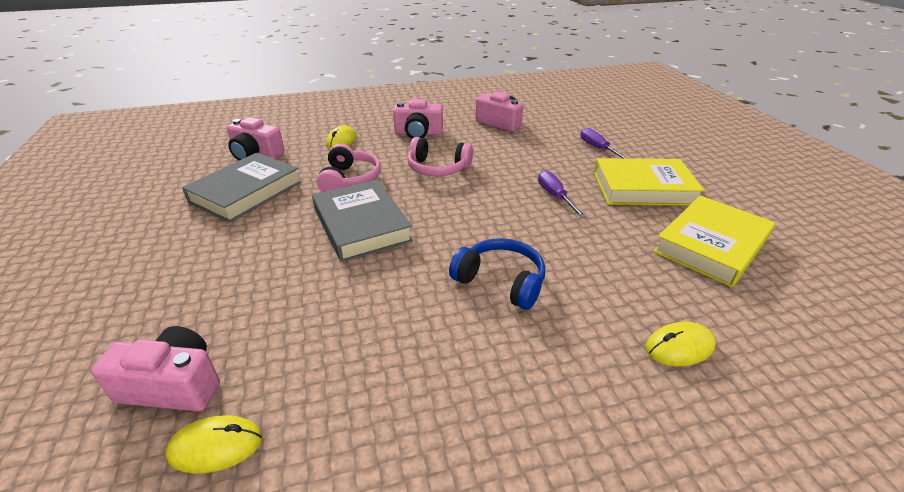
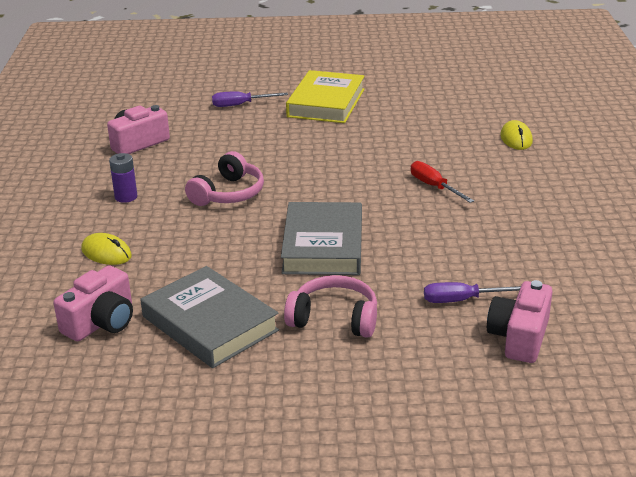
camera: 75 degrees left, 5 degrees down
yellow mouse [165,415,262,474] -> none
grey book [312,180,413,262] -> grey book turned 75 degrees counterclockwise [281,202,362,275]
pink headphones [316,144,381,192] -> pink headphones moved to [284,275,377,338]
pink camera [393,99,443,139] -> purple battery [109,153,138,203]
blue headphones [449,238,545,310] -> red screwdriver [411,161,474,203]
purple screwdriver [538,170,586,218] -> purple screwdriver moved to [424,282,521,303]
yellow book [653,195,776,287] -> none

